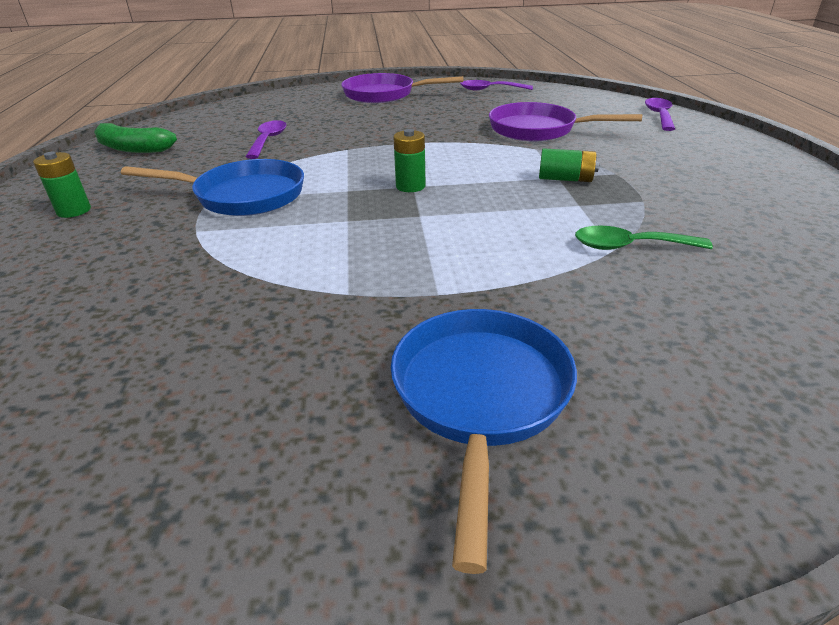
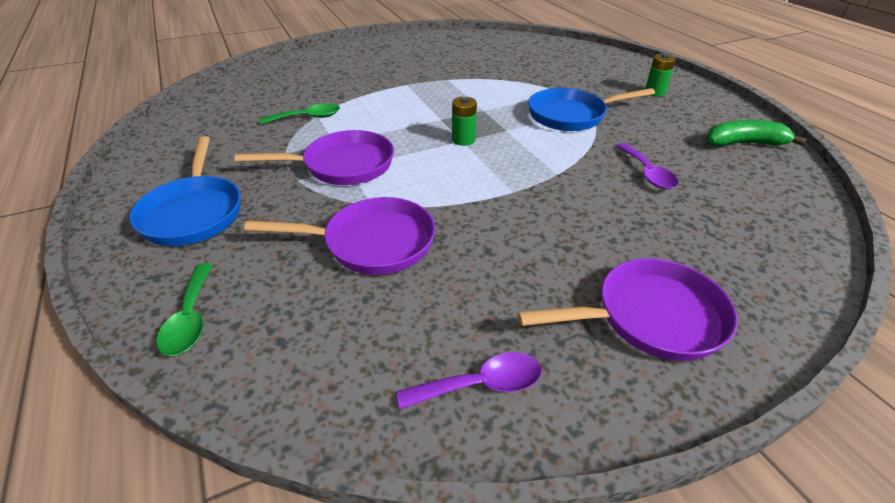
camera: 160 degrees right, 5 degrees up
blue pan [391,309,577,574] -> blue pan moved to [129,136,241,246]
green battery [539,148,599,182] -> purple pan [234,130,394,185]
purple spoon [645,98,675,131] -> green spoon [156,263,212,356]

